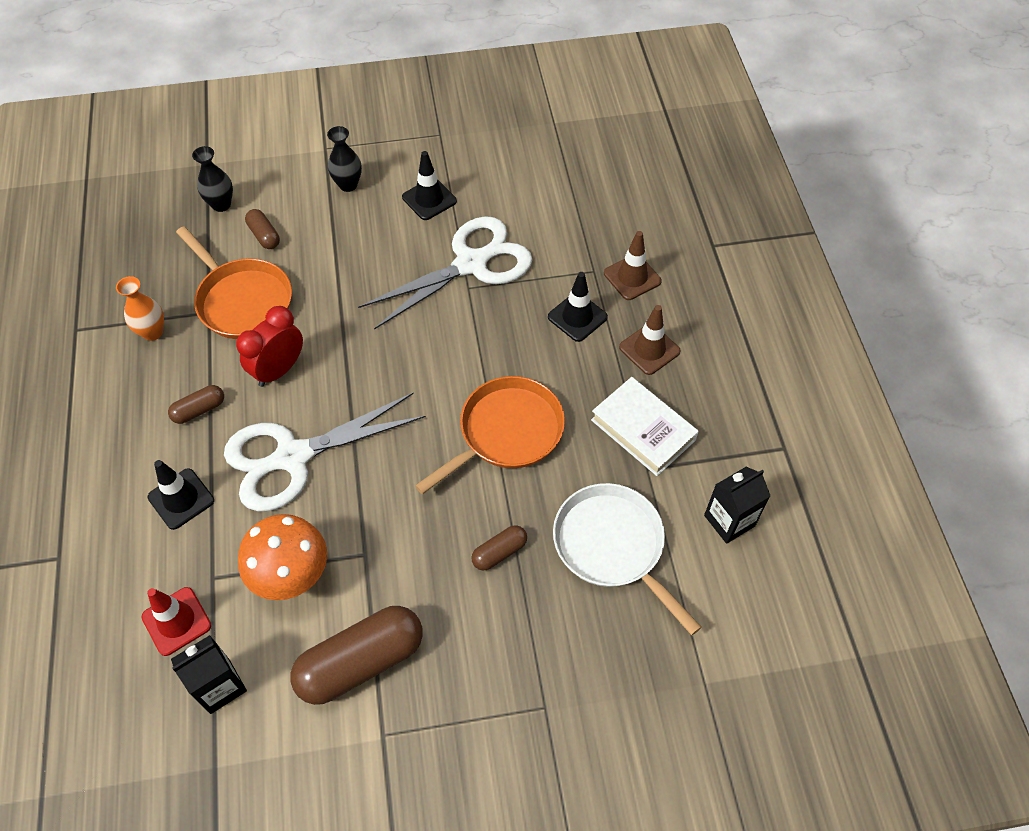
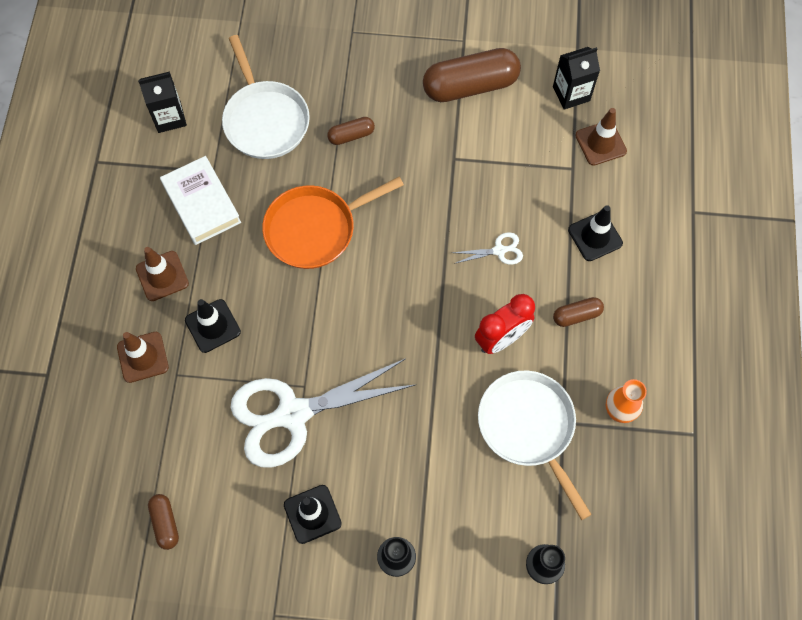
camera: 165 degrees left, 10 degrees up
red traffic cone [141,587,211,656] -> brown traffic cone [575,108,627,166]
orange pan [176,226,292,339] -> white pan [478,370,592,520]
white scissors [224,393,426,512] -> white scissors [453,232,523,265], size x0.41
orange mushroom [238,514,327,600] -> none
brown capsule [245,209,280,249] -> brown capsule moved to [148,494,179,550]

